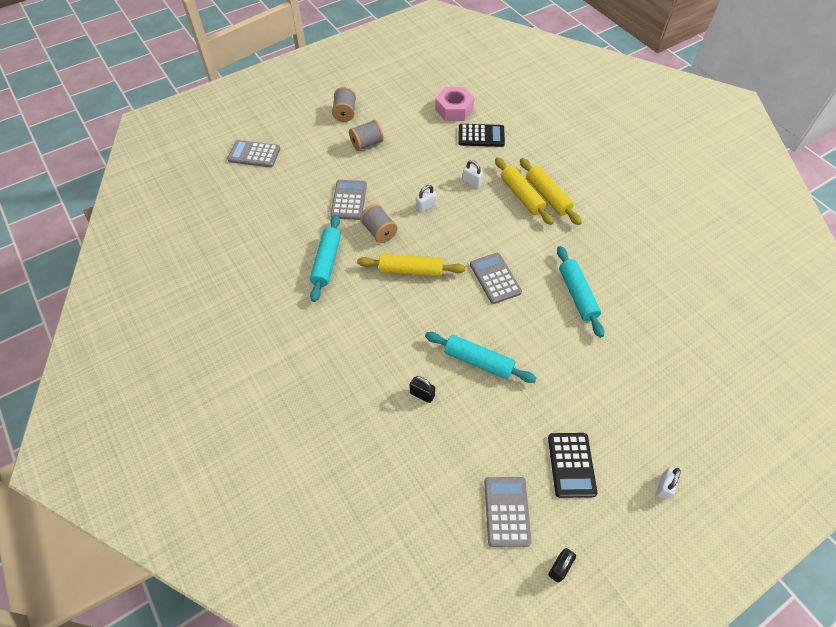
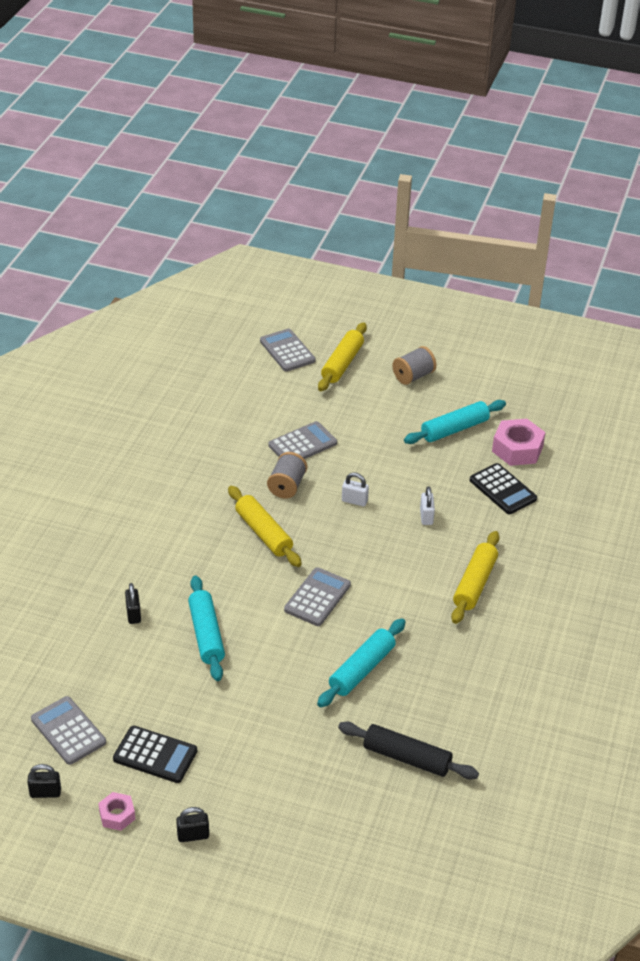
camera: 50 degrees right, 15 degrees down
turquoise rolling pin [310,215,341,302] -> turquoise rolling pin moved to [404,400,506,444]
grey spool [349,120,384,151] -> none
grey calculator [484,477,532,547] -> grey calculator turned 90 degrees counterclockwise [31,696,106,765]
yellow rolling pin [495,157,554,225] -> yellow rolling pin moved to [318,322,367,391]
black calculator [548,433,597,498] -> black calculator turned 120 degrees counterclockwise [113,726,197,783]
white padlock [656,467,681,500] -> black padlock [176,807,209,842]
none -> pink nut [98,792,135,831]
none -> black rolling pin [338,722,479,780]

